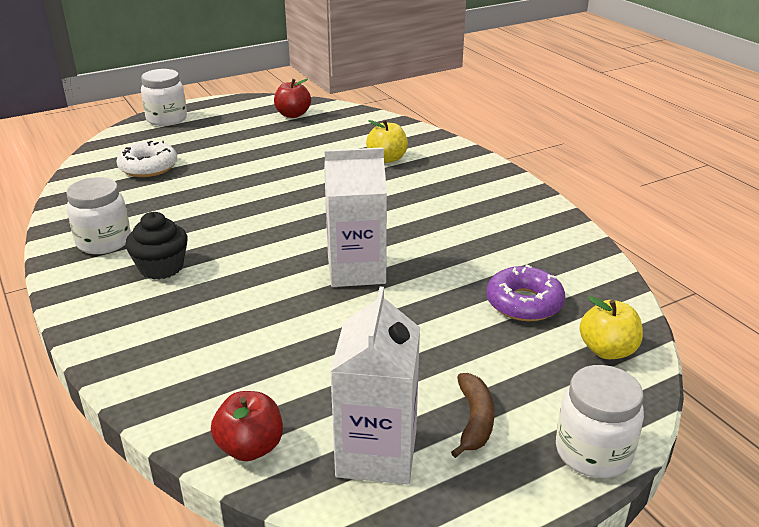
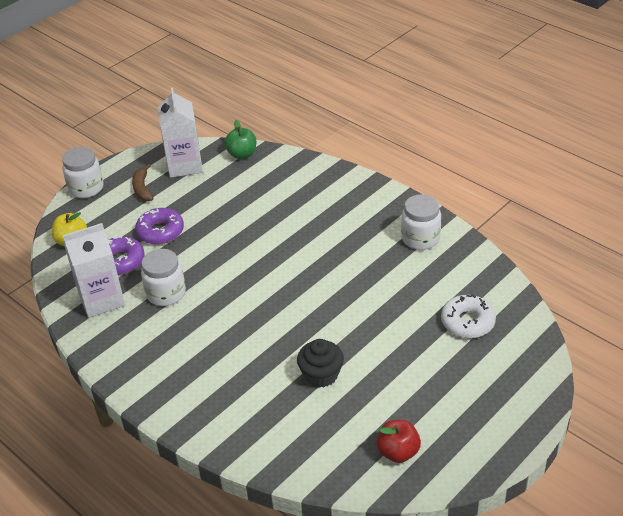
camera: 165 degrees right, 10 degrees up
black cupcake [125,212,187,280] -> black cupcake moved to [297,339,344,388]
white jar [141,69,187,126] -> white jar moved to [141,249,186,306]
red apple [211,391,283,461] -> green apple [224,120,256,159]
white carton [324,147,387,287] -> white carton moved to [63,223,125,318]
yellow apple [366,120,408,163] -> none
none -> purple donut [135,208,184,245]

